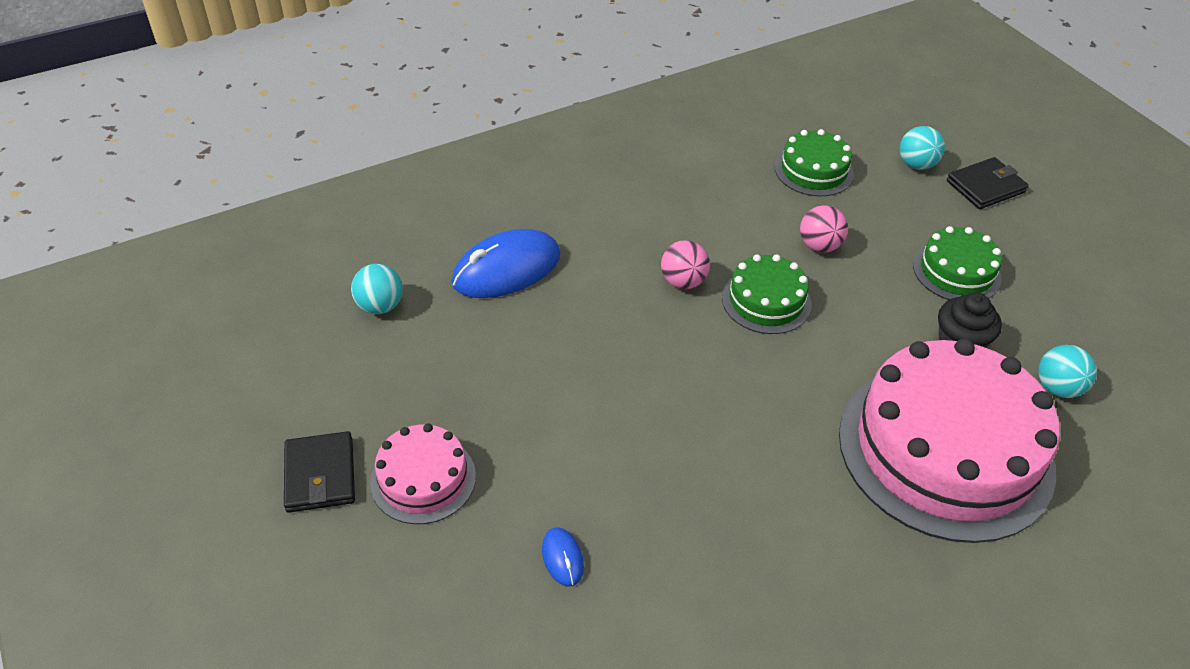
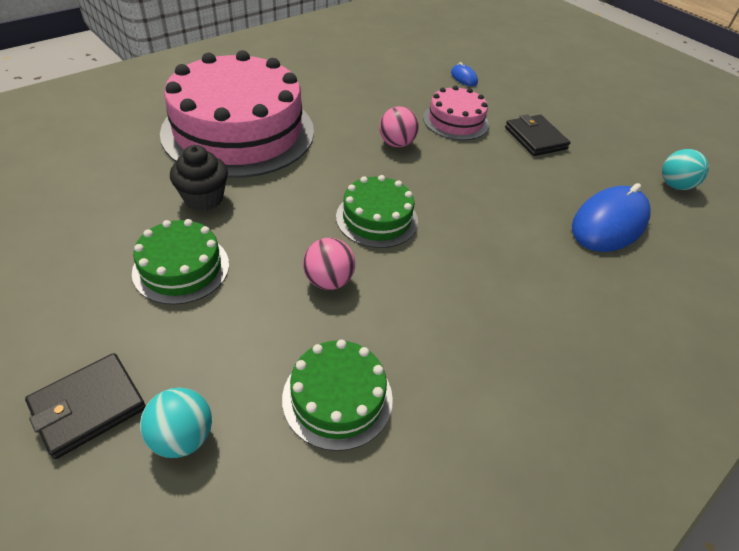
camera: 165 degrees right, 0 degrees up
black wallet [284,431,355,513] -> black wallet moved to [505,114,571,156]
pink cake [370,423,476,524] -> pink cake moved to [423,86,489,140]
pink ball [661,240,710,289] -> pink ball moved to [379,106,419,147]
turquoise ball [1038,345,1097,398] -> none

